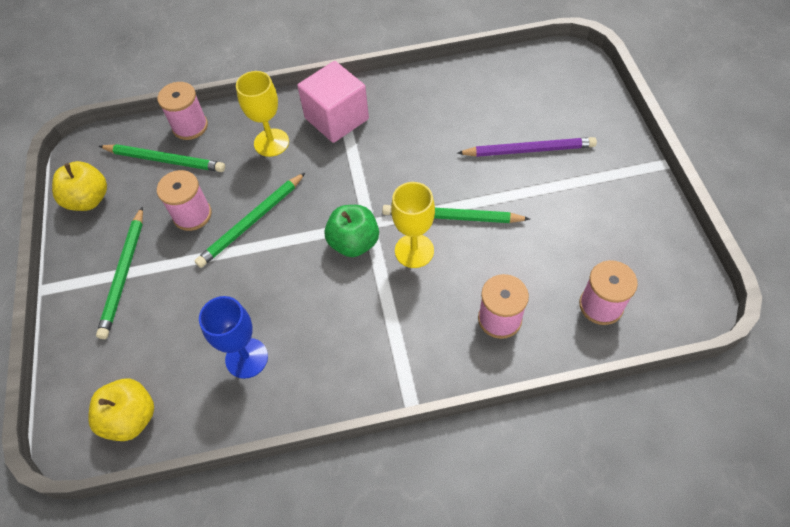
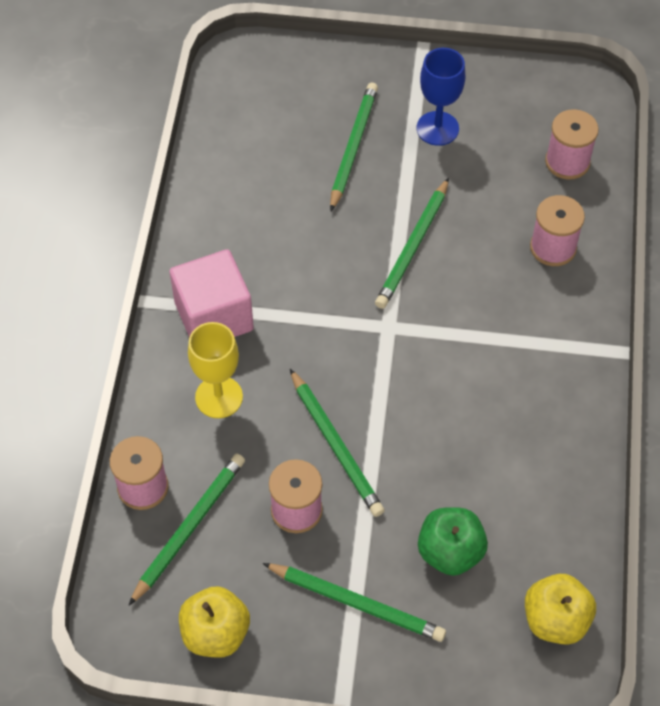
camera: 75 degrees left, 0 degrees up
blue goblet [199,296,268,379] -> blue goblet moved to [417,48,465,146]
green apple [324,205,379,257] -> green apple moved to [418,507,488,576]
yellow goblet [391,182,435,268] -> none
purple pencil [457,137,597,157] -> green pencil [330,83,378,211]

